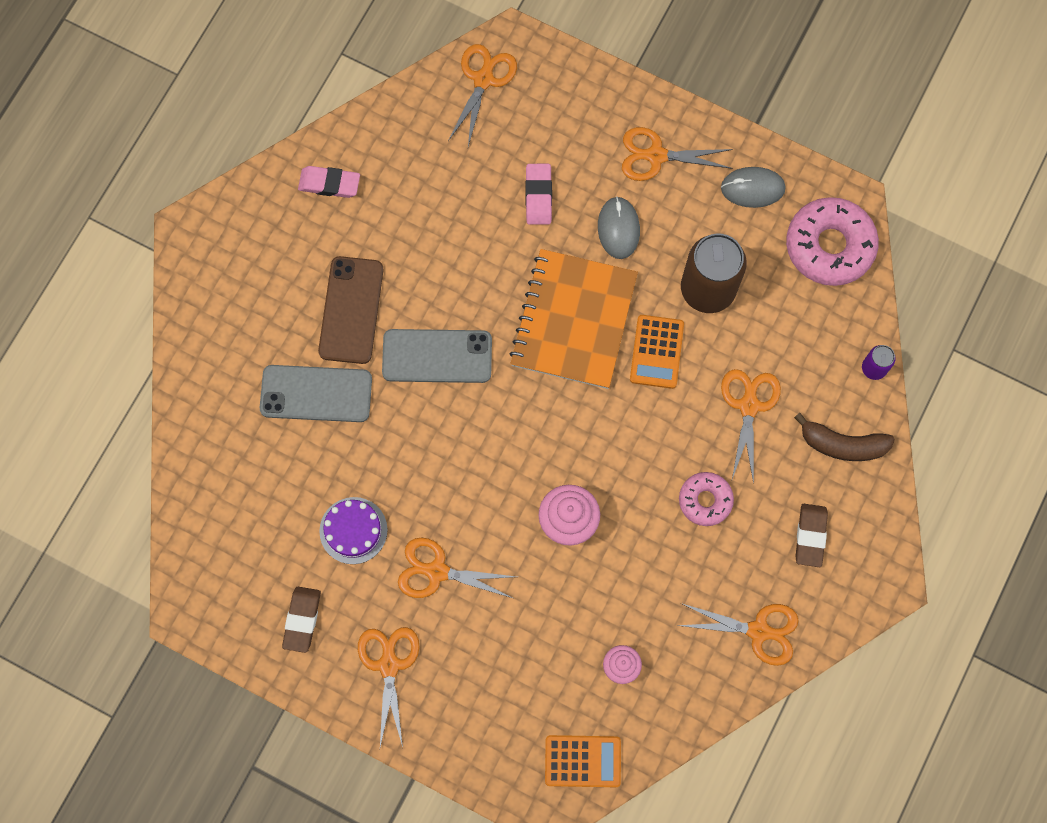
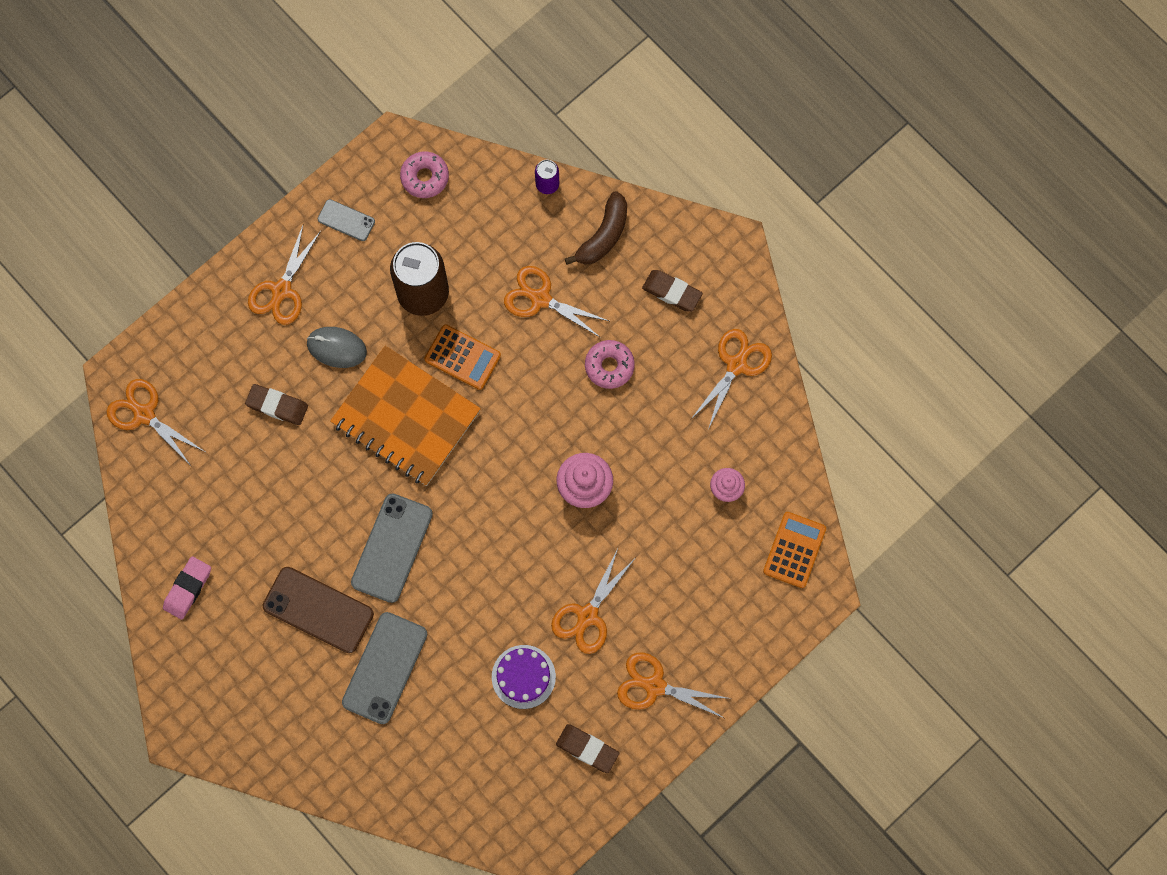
camera: 70 degrees left, 0 degrees up
pink eraser [525,164,552,225] -> brown eraser [245,384,308,425]
grey mouse [721,167,786,208] -> grey phone [318,199,375,241]
pink donut [786,197,879,286] -> pink donut [400,152,449,198], size x0.58

